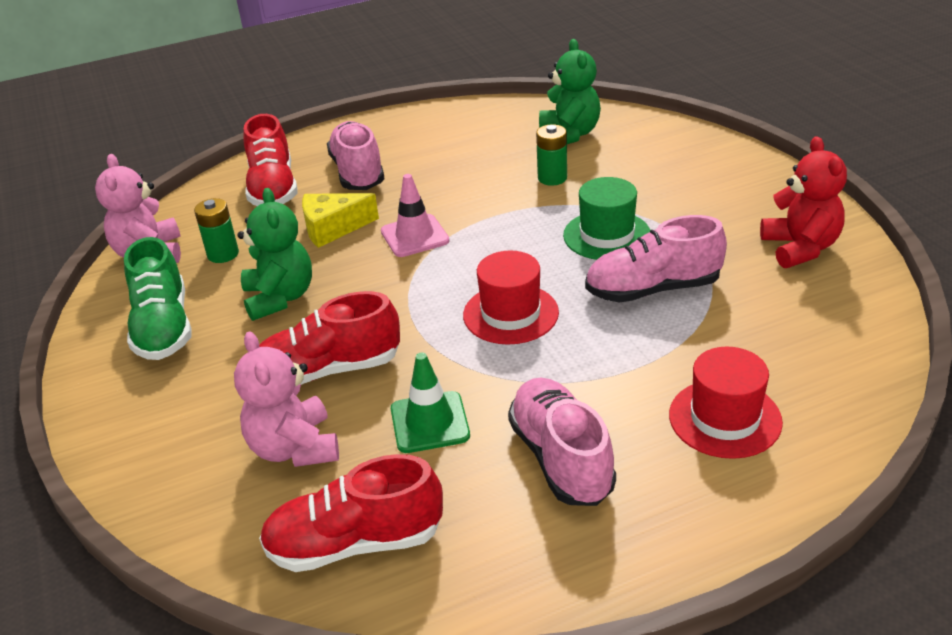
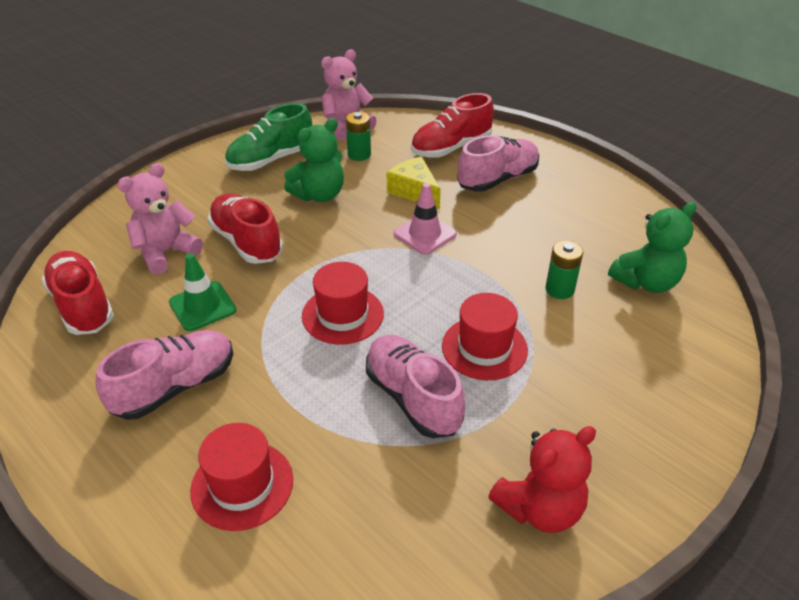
camera: 65 degrees right, 5 degrees up
green hat [563,177,650,260] -> red hat [442,293,528,380]

